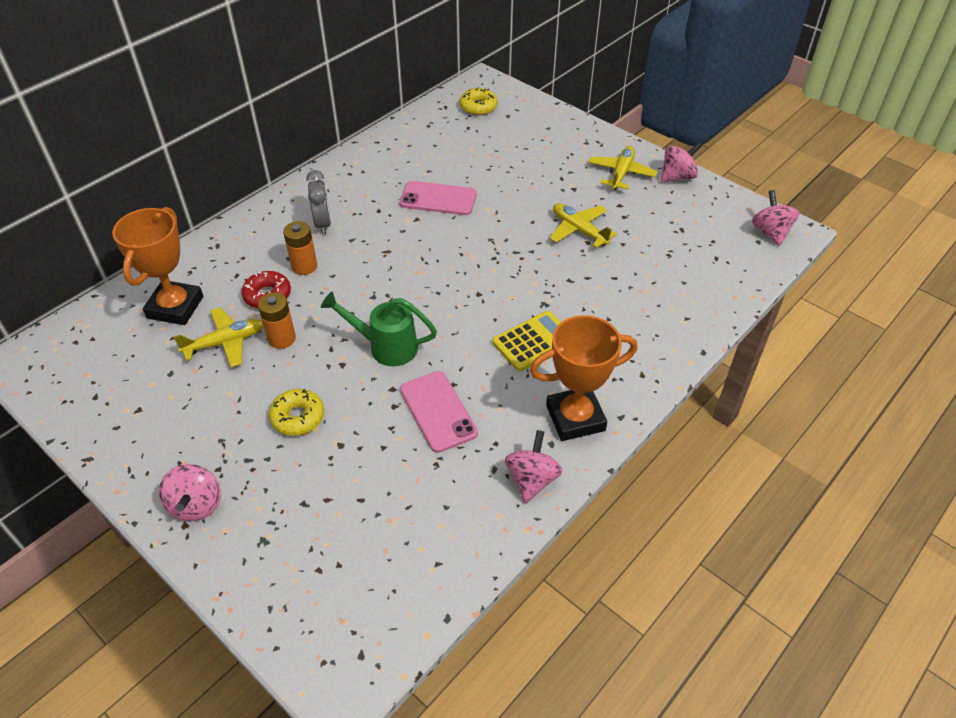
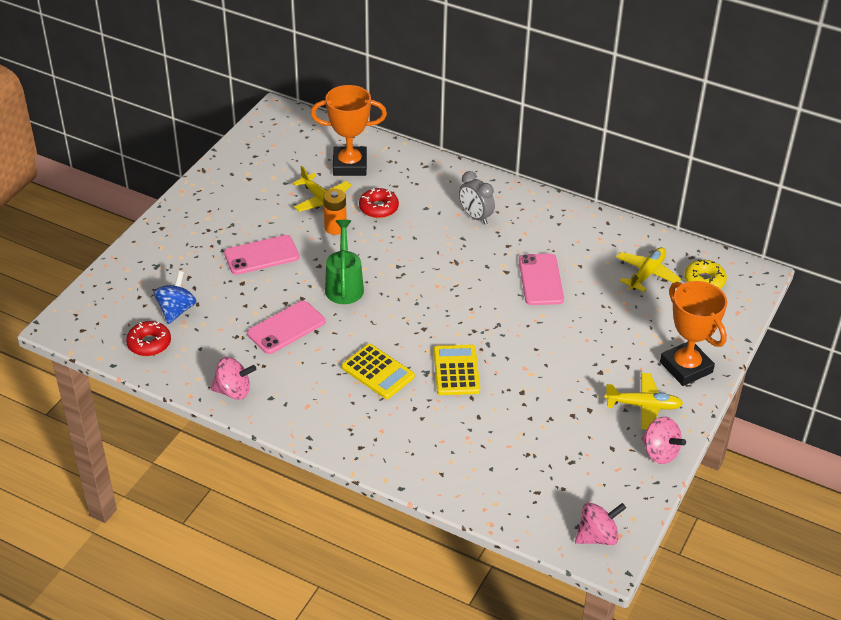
camera: 75 degrees right, 5 degrees down
pink spinning top [159,464,221,521] -> none
yellow donut [269,389,324,436] -> pink phone [224,235,299,275]
orange battery [283,221,317,275] -> none
grey clock [306,170,331,234] -> grey clock turned 75 degrees clockwise [459,171,495,225]
orange trophy [530,315,637,441] -> orange trophy moved to [660,281,727,386]
yellow plane [549,203,617,248] -> yellow plane moved to [616,247,681,292]
none -> red donut [126,321,171,356]
none -> blue spinning top [154,271,196,324]
none -> yellow calculator [434,345,480,395]

